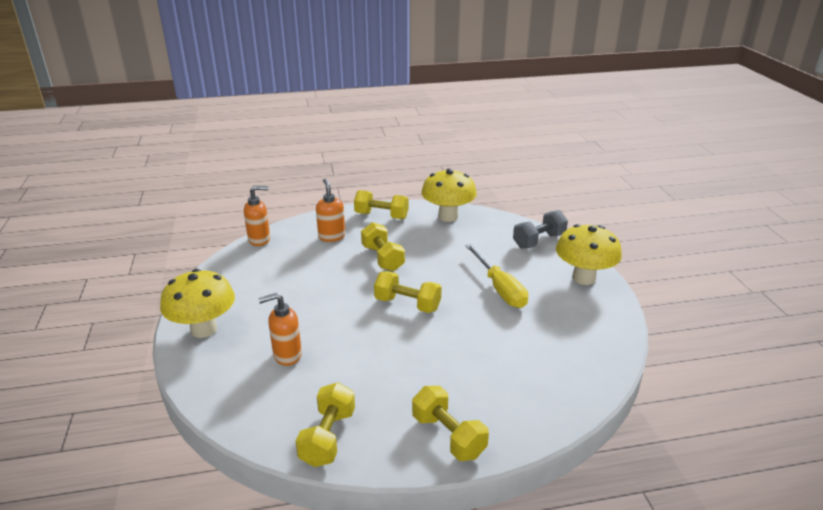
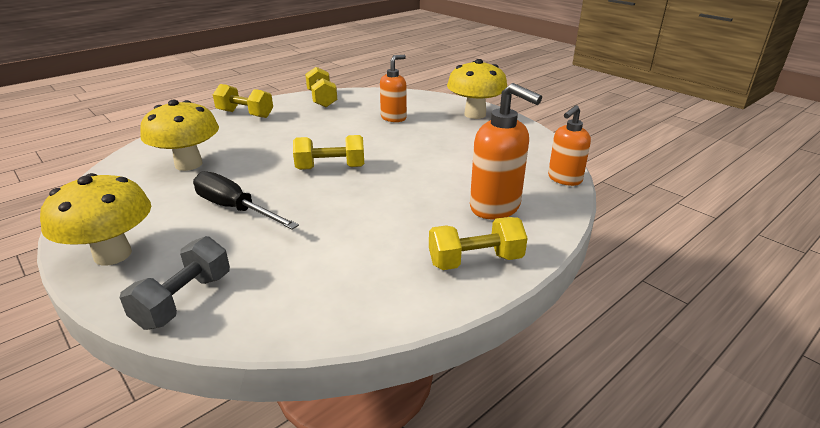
camera: 150 degrees right, 0 degrees up
orange soap dispenser [316,179,345,242] -> orange soap dispenser [470,83,542,220], size x1.50
yellow dumbbell [361,222,405,271] -> none
yellow mushroom [421,169,477,222] -> yellow mushroom moved to [140,100,219,171]
yellow screwdriver [465,244,528,308] -> black screwdriver [193,171,299,229]

